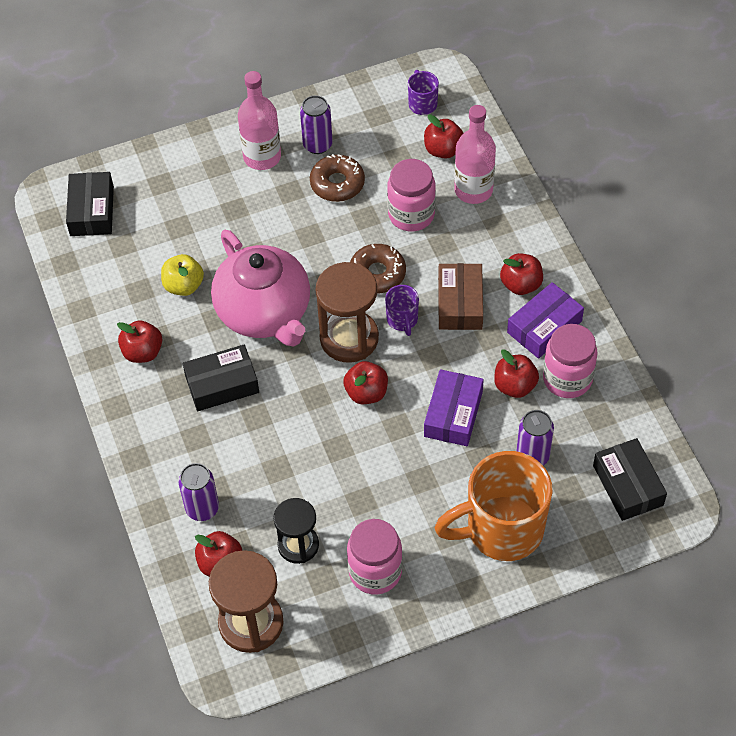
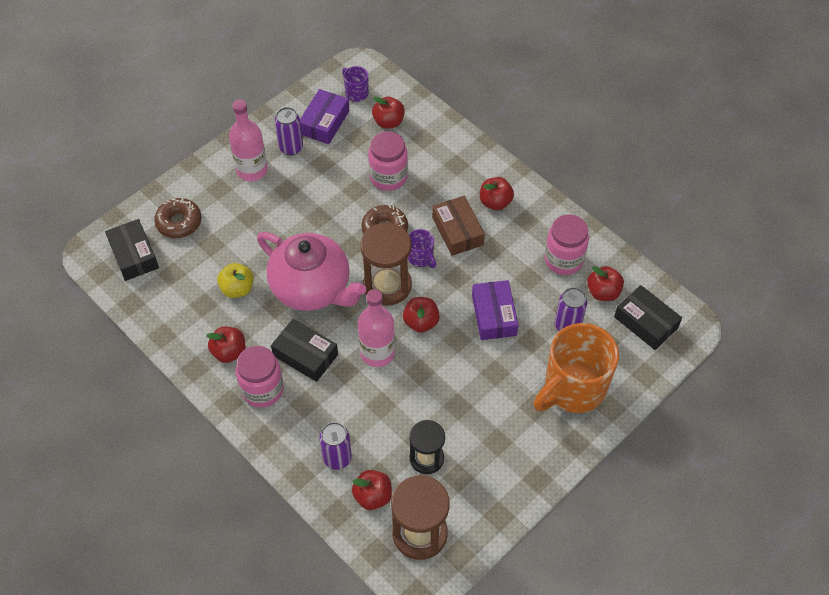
camera: 25 degrees left, 0 degrees up
black box [183,345,259,411] -> black box turned 75 degrees clockwise [271,319,338,382]
brown donut [310,154,365,202] -> brown donut moved to [154,197,201,238]
pink jar [347,519,402,595] -> pink jar moved to [236,346,284,408]
pink bottle [454,105,496,204] -> pink bottle moved to [358,289,395,367]
red apple [494,349,539,398] -> red apple moved to [587,266,624,301]
purple box [507,282,584,359] -> purple box moved to [300,89,349,144]

